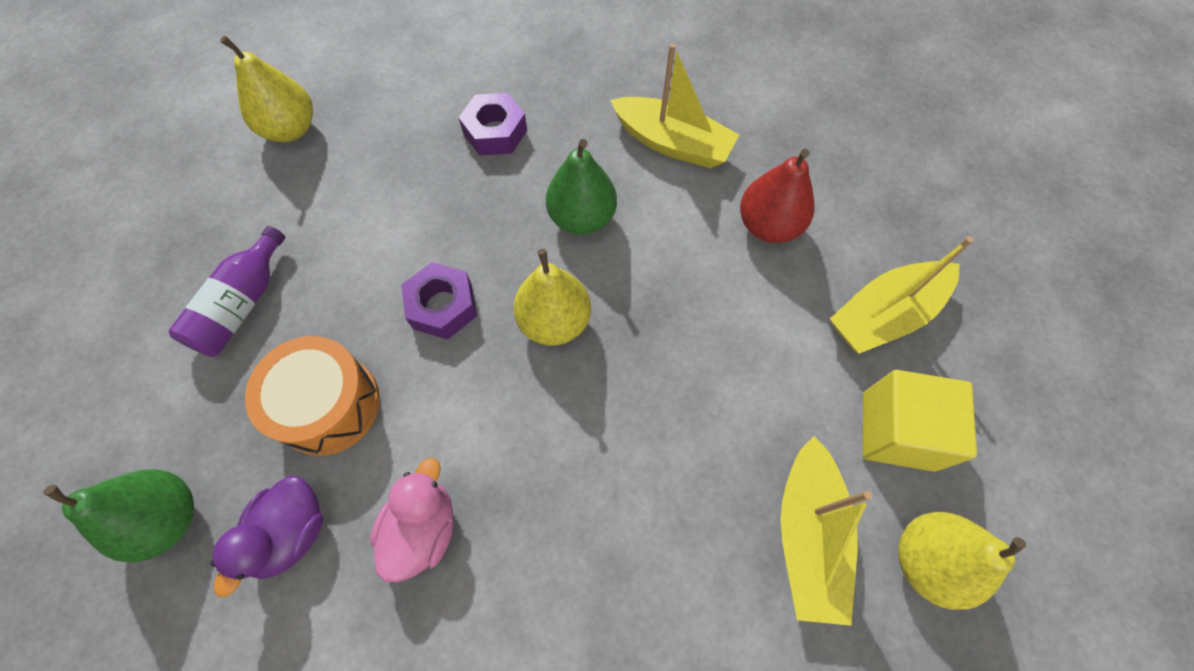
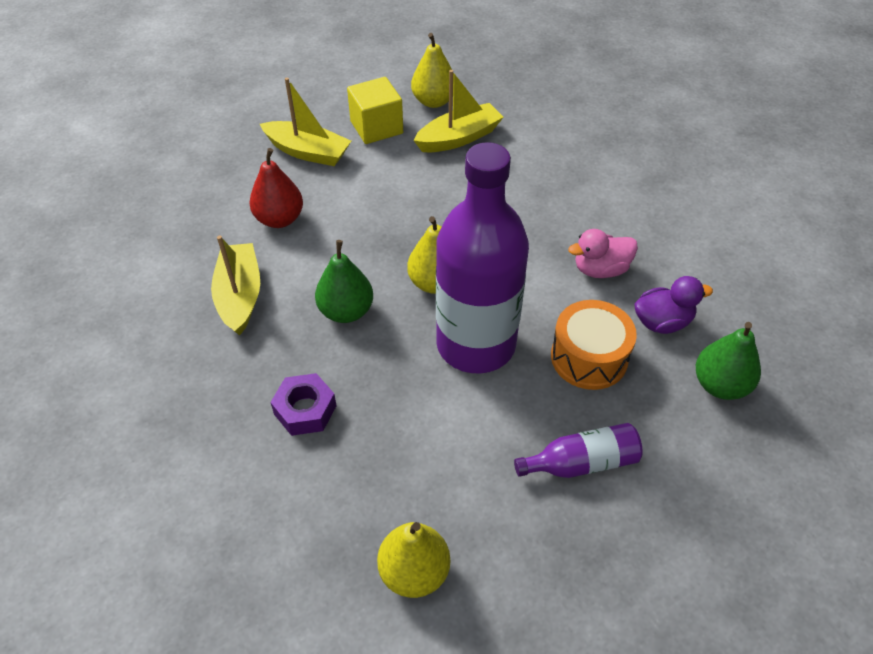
camera: 125 degrees left, 15 degrees down
purple nut [401,262,477,339] -> purple bottle [436,142,529,373]

